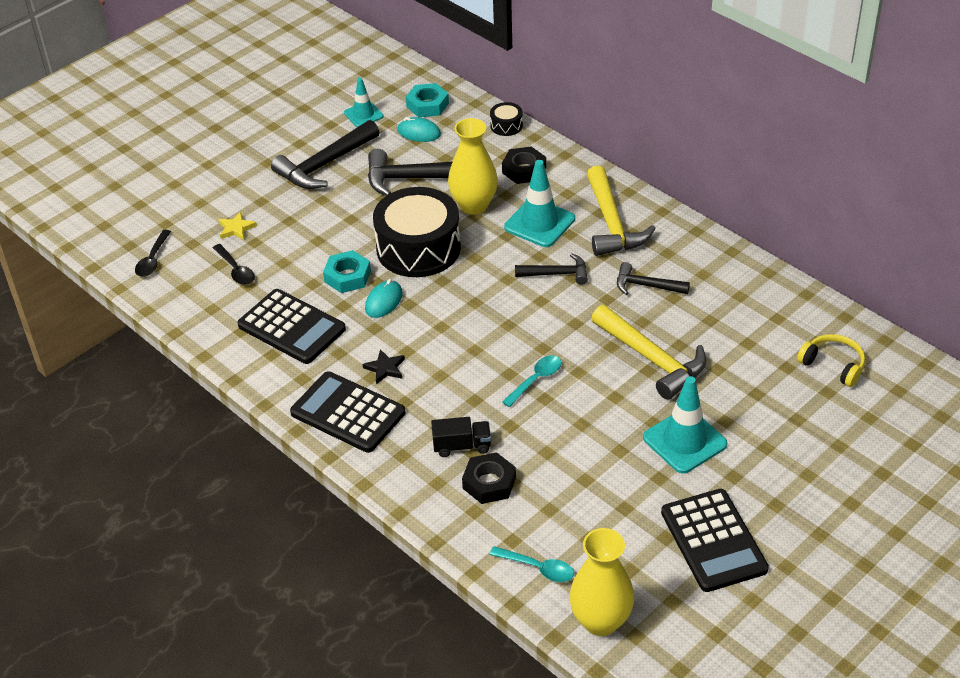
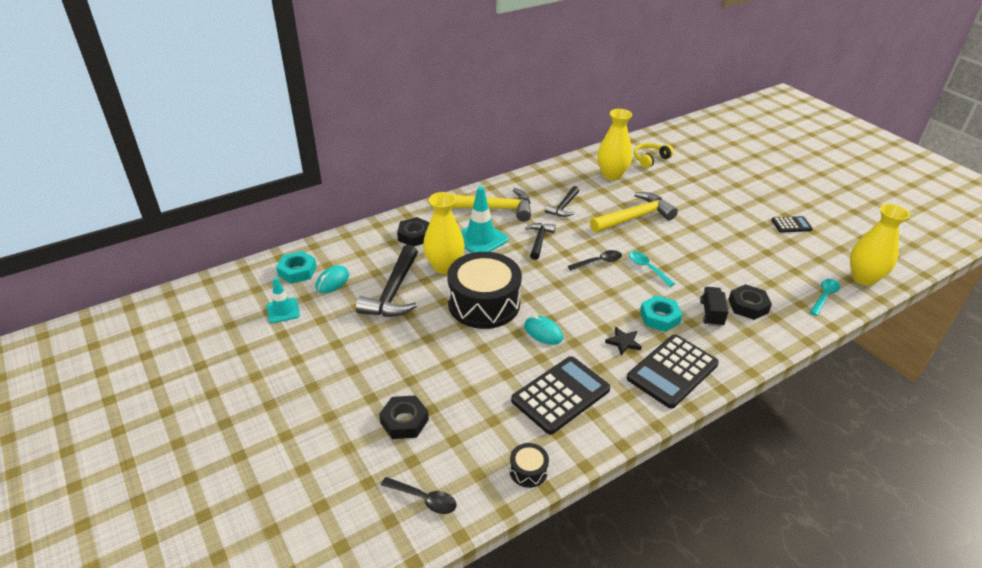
camera: 80 degrees left, 5 degrees down
black spoon [213,244,255,285] -> black spoon moved to [568,250,622,270]
yellow star [219,212,257,240] -> black nut [379,395,429,439]
black hammer [271,120,380,189] -> none
turquoise nut [323,250,371,293] -> turquoise nut moved to [640,295,682,332]
black drum [490,102,523,136] -> black drum moved to [509,443,549,488]
turquoise traffic cone [643,376,727,474] -> none
black calculator [661,489,769,592] -> black calculator [771,216,813,233], size x0.52
none -> yellow vase [597,109,632,181]

